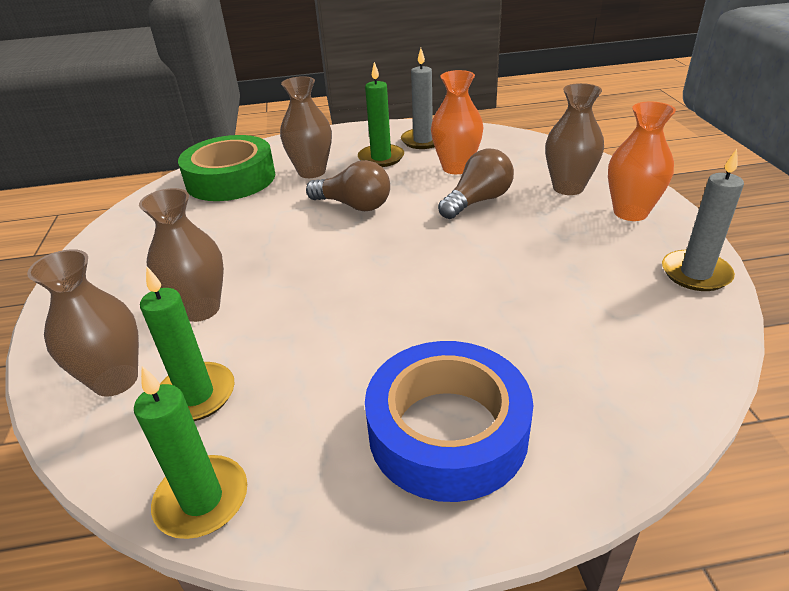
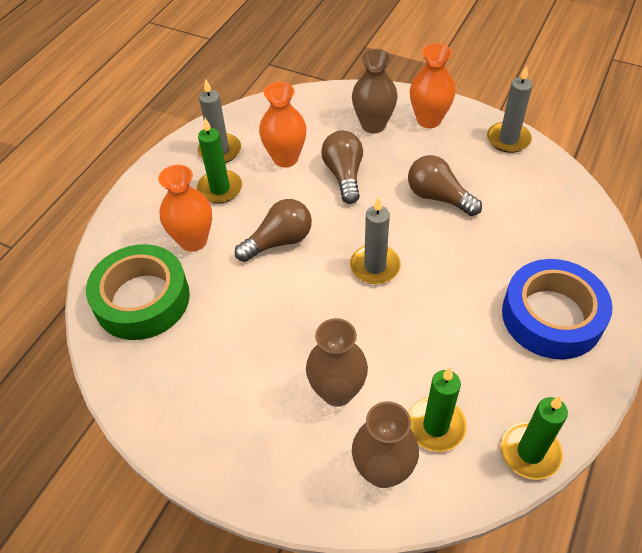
camera: 55 degrees left, 15 degrees up
brown vase [280,76,332,178] -> orange vase [158,165,212,252]
none -> grey candle [350,197,401,284]
none -> brown light bulb [408,155,482,216]

